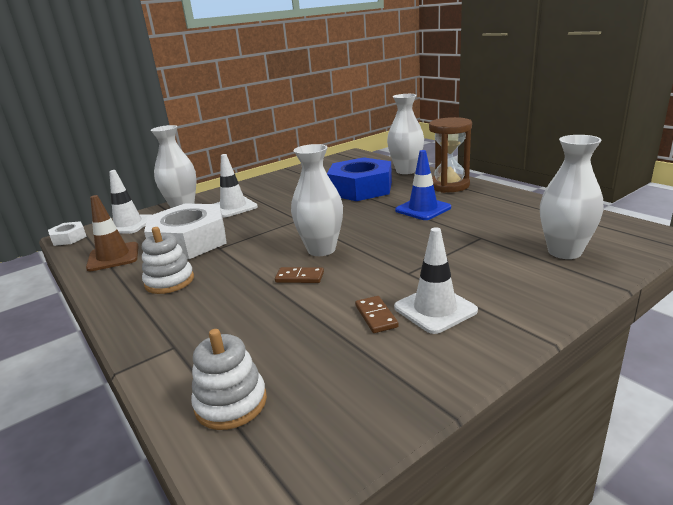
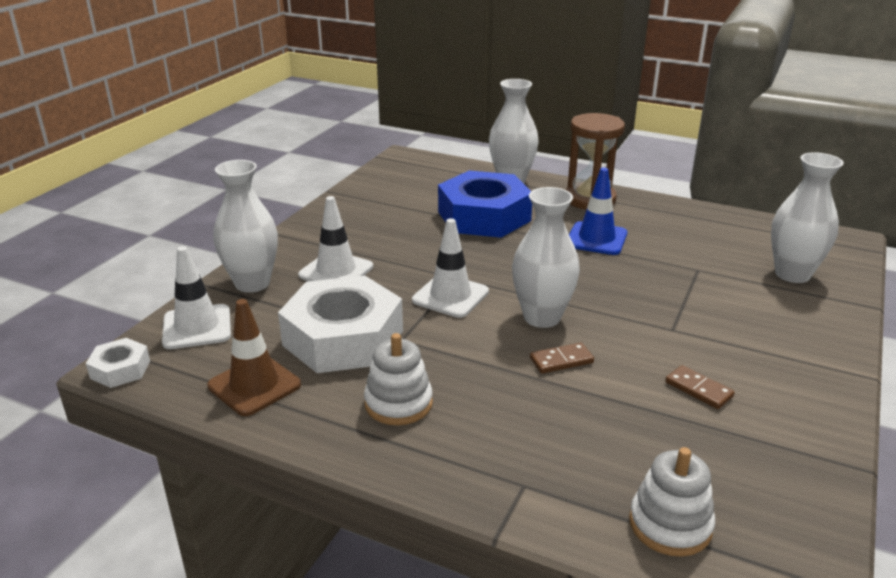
camera: 30 degrees left, 5 degrees up
white traffic cone [394,227,478,334] -> white traffic cone moved to [412,218,489,318]

